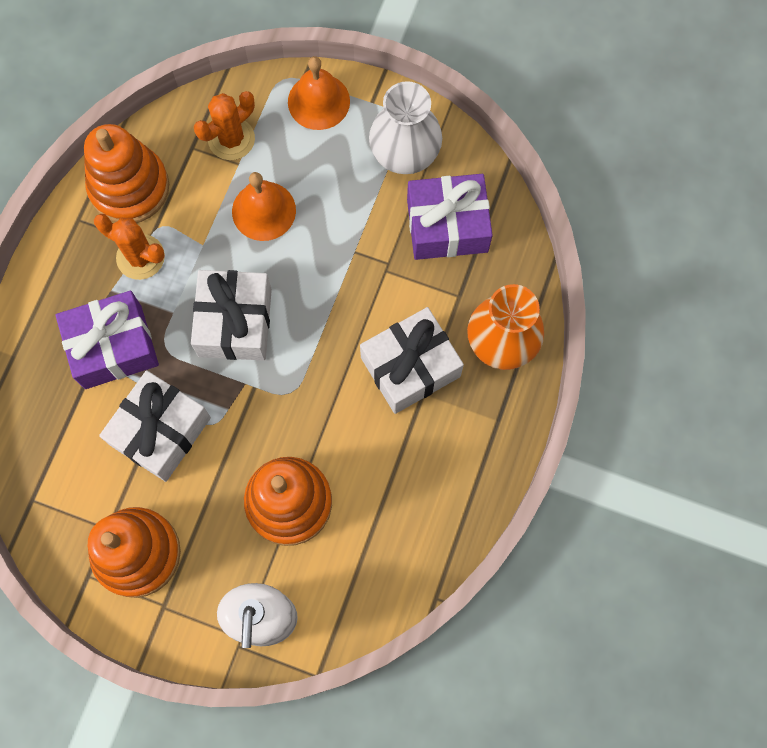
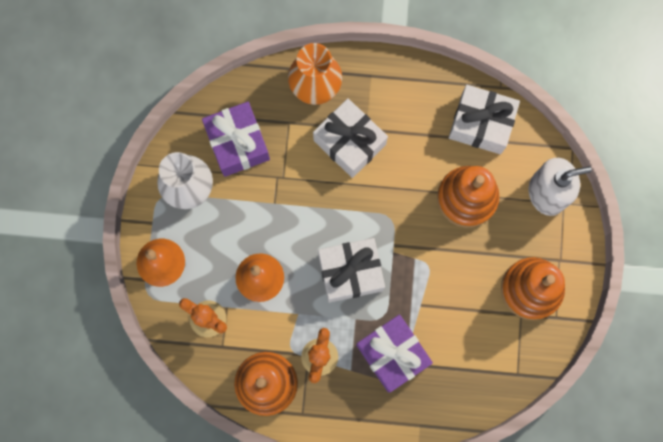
camera: 105 degrees left, 5 degrees up
white gift [99,370,211,482] -> white gift moved to [449,85,520,154]

